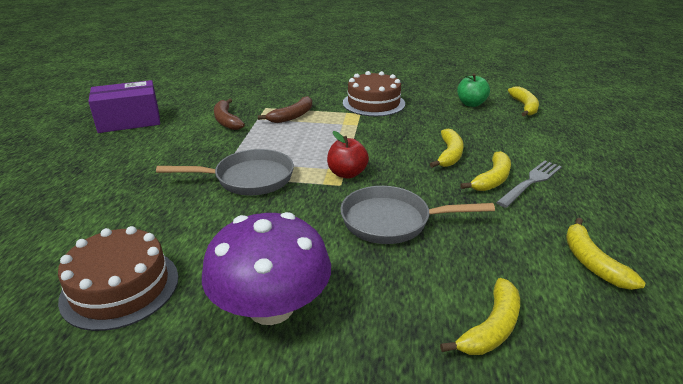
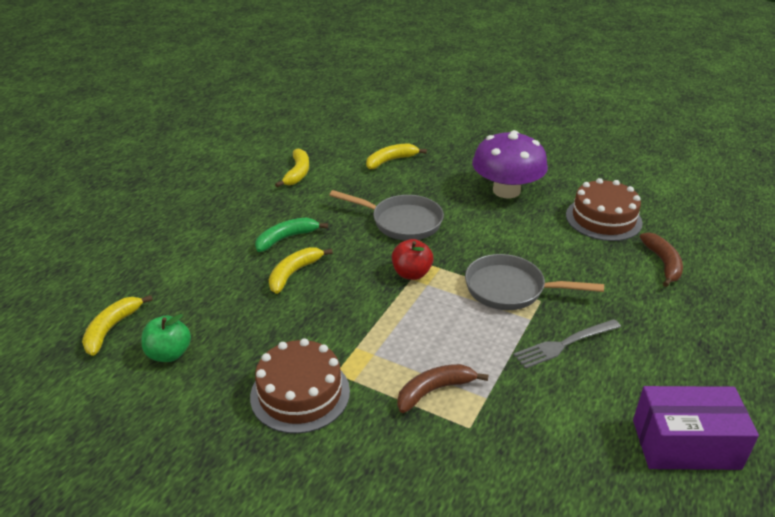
camera: 160 degrees left, 5 degrees up
brown banana [214,98,245,130] -> brown banana moved to [640,232,683,287]
yellow banana [460,151,511,191] -> green banana [255,218,328,252]
grey fork [496,160,562,208] -> grey fork moved to [513,319,621,369]

